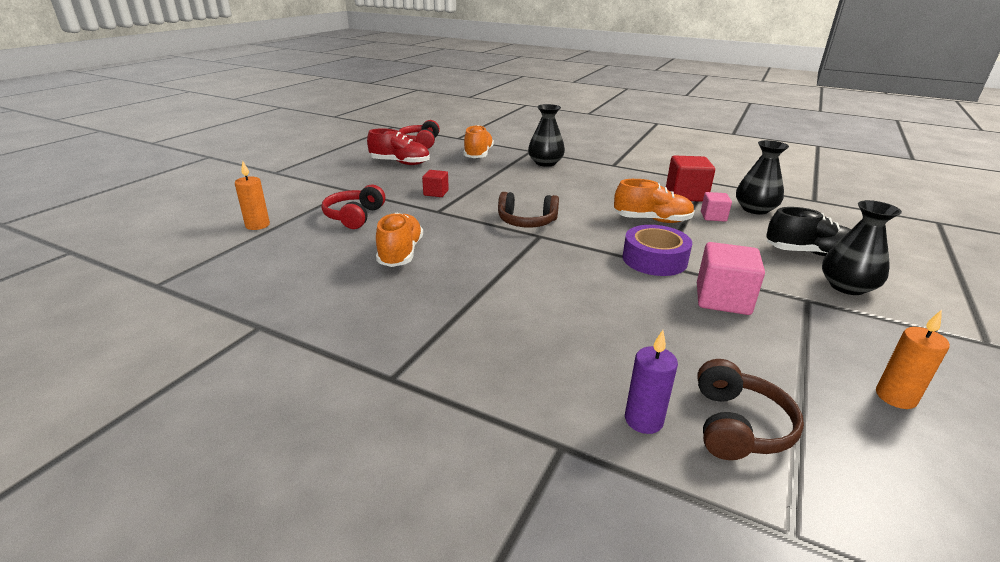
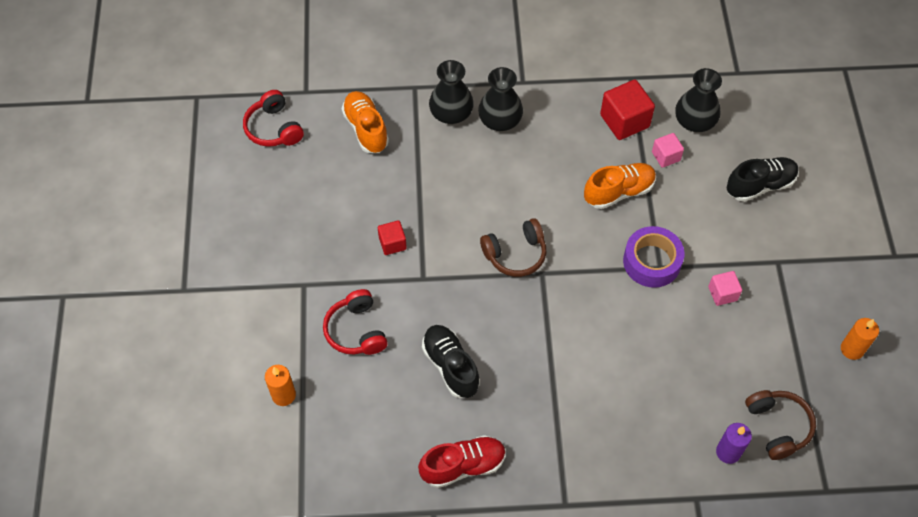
camera: 30 degrees left, 30 degrees up
red shoe [367,128,430,165] -> red shoe moved to [418,435,506,488]
orange shoe [376,213,423,267] -> black shoe [422,325,480,398]
pink cube [697,242,765,315] -> pink cube [708,271,742,306], size x0.58
black vase [822,200,902,295] -> black vase moved to [478,67,523,131]

